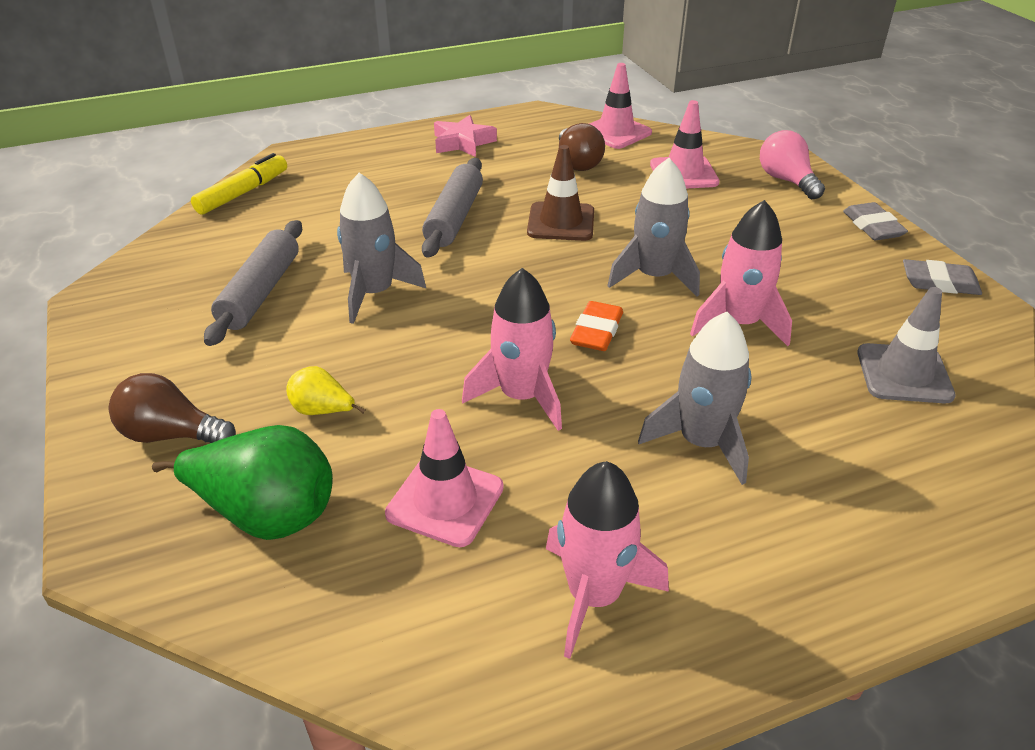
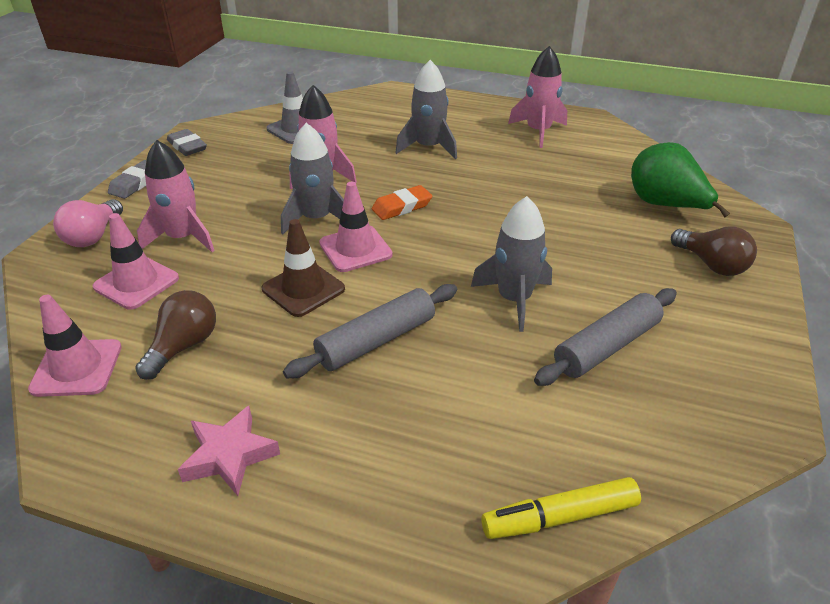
camera: 140 degrees left, 0 degrees up
yellow pear [286,366,365,415] -> none
pink traffic cone [385,409,504,547] -> pink traffic cone moved to [319,182,393,272]
pink rocket [462,268,562,431] -> pink rocket moved to [137,140,215,252]

